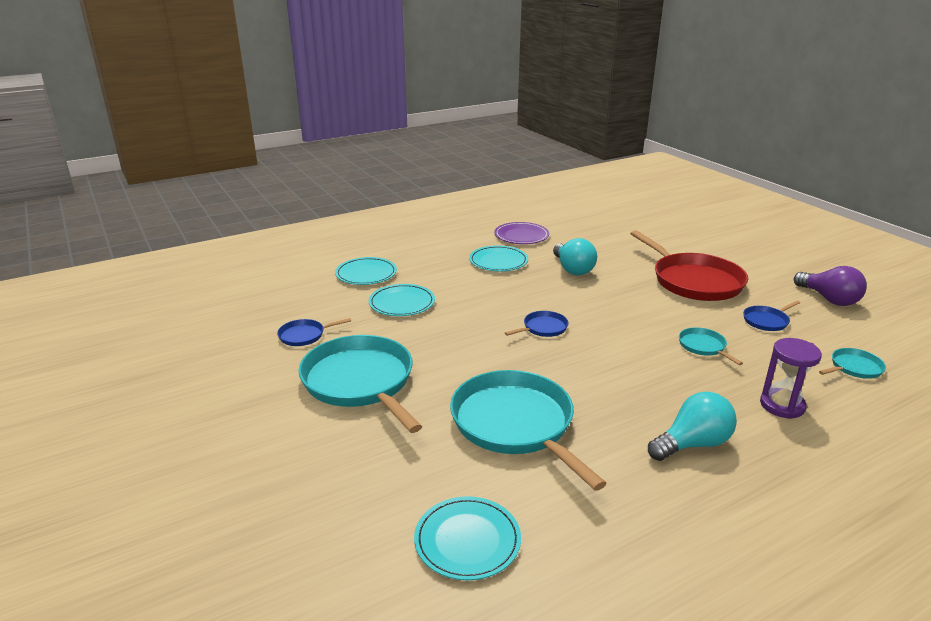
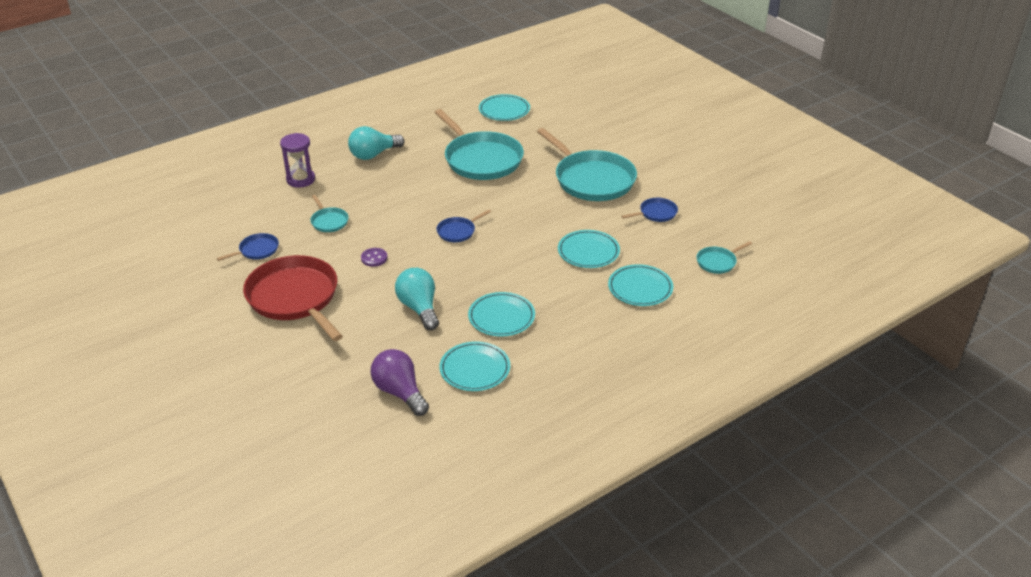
camera: 175 degrees right, 10 degrees up
purple plate [494,222,549,244] -> turquoise plate [439,341,510,391]
purple light bulb [794,266,867,306] -> purple light bulb moved to [371,349,429,416]
turquoise pan [819,348,886,379] -> turquoise pan moved to [696,241,752,274]
none -> purple button [361,248,388,267]

